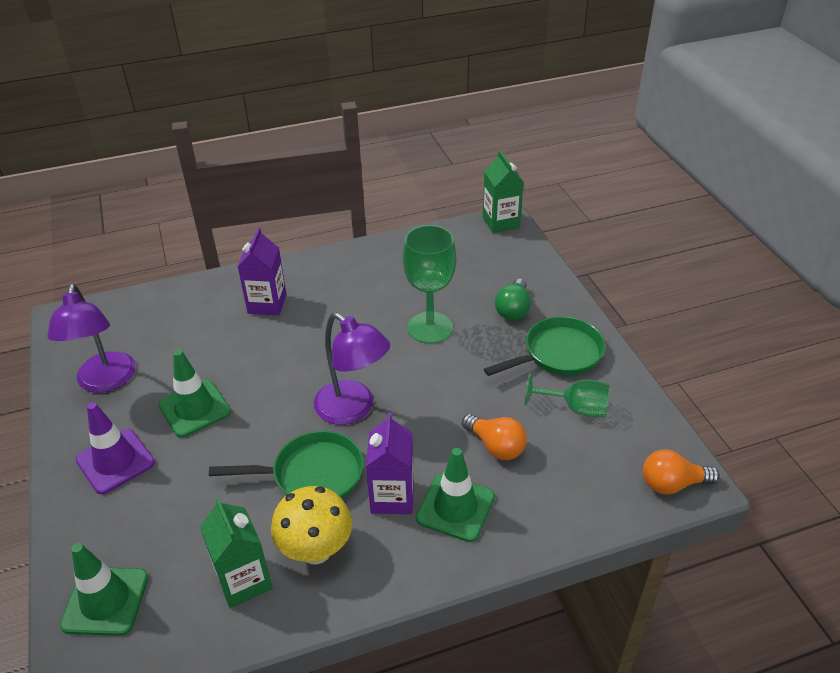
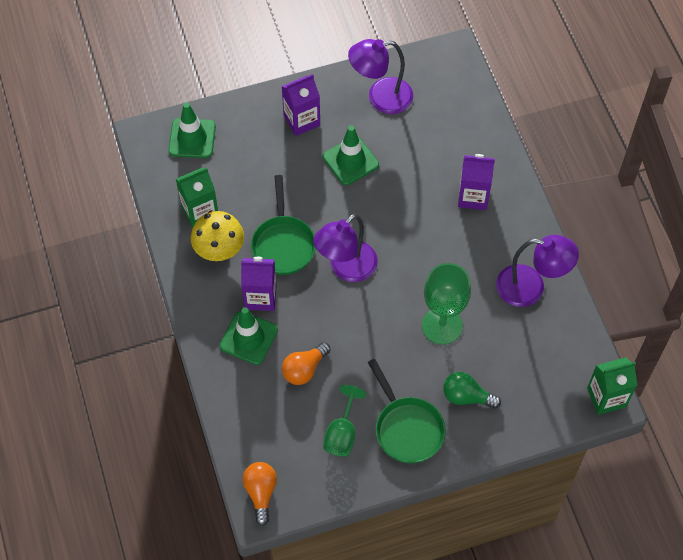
camera: 90 degrees right, 20 degrees up
purple traffic cone [76,402,155,494] -> purple carton [282,74,320,136]
none -> purple lamp [496,235,579,307]

